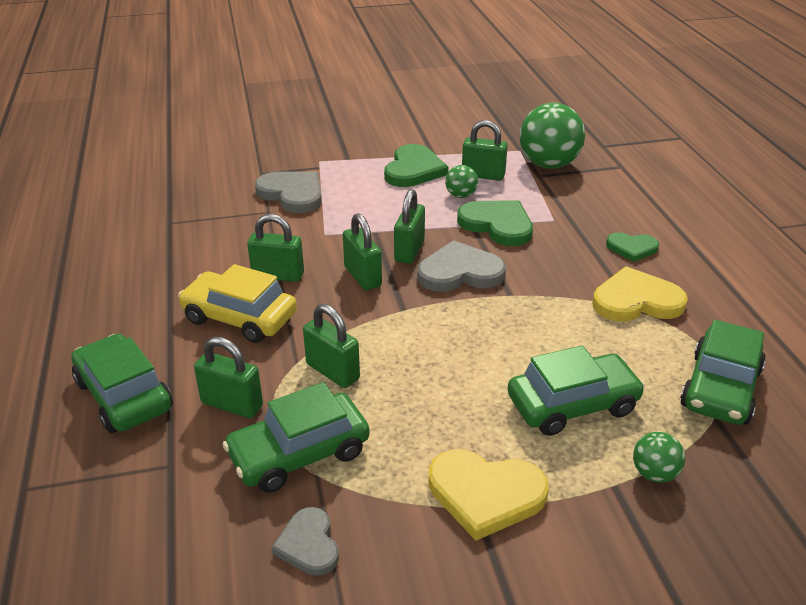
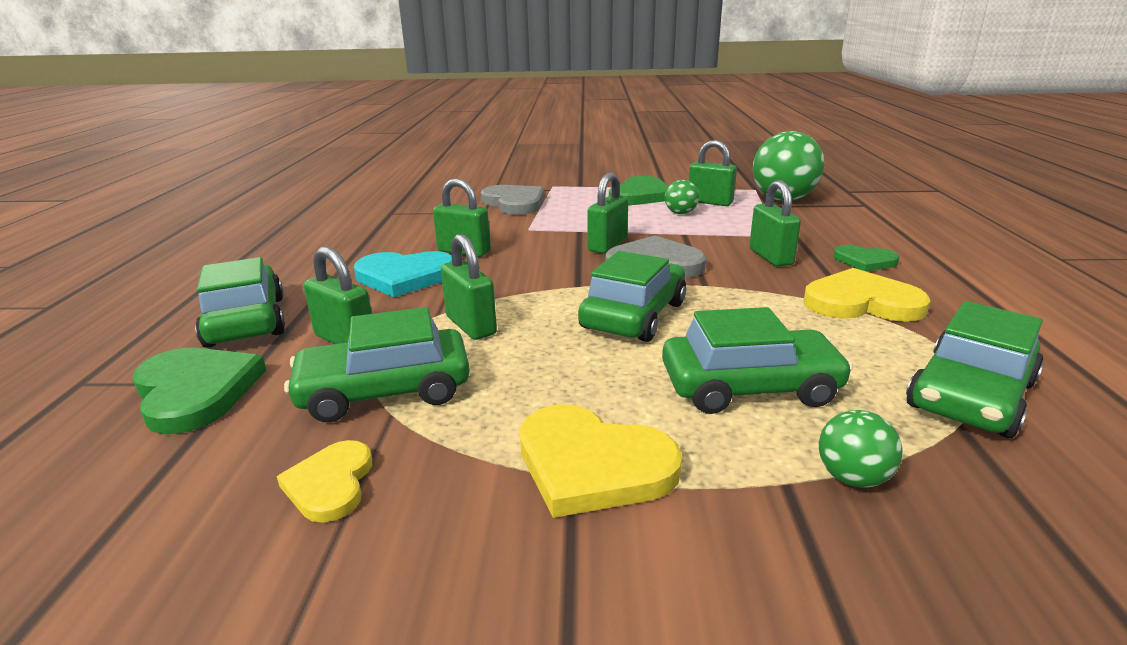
camera: 15 degrees right, 10 degrees down
yellow car [178,264,297,343] -> turquoise heart [354,251,452,297]
grey heart [271,507,339,576] -> yellow heart [277,440,372,523]
green padlock [343,213,382,290] -> green padlock moved to [749,180,801,267]
green heart [457,200,533,246] -> green heart moved to [132,347,266,434]
none -> green car [578,251,686,342]

